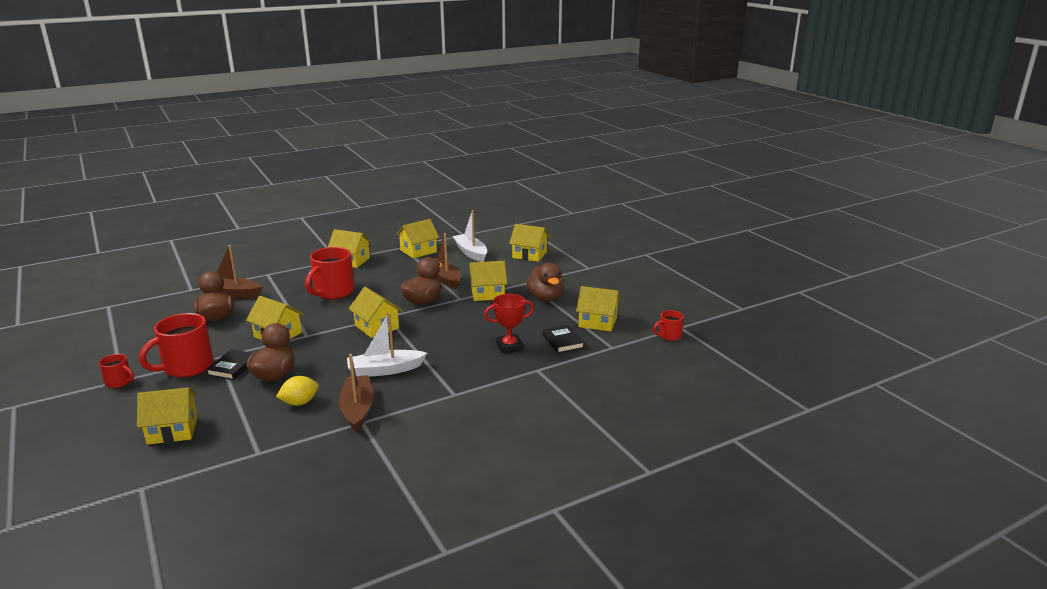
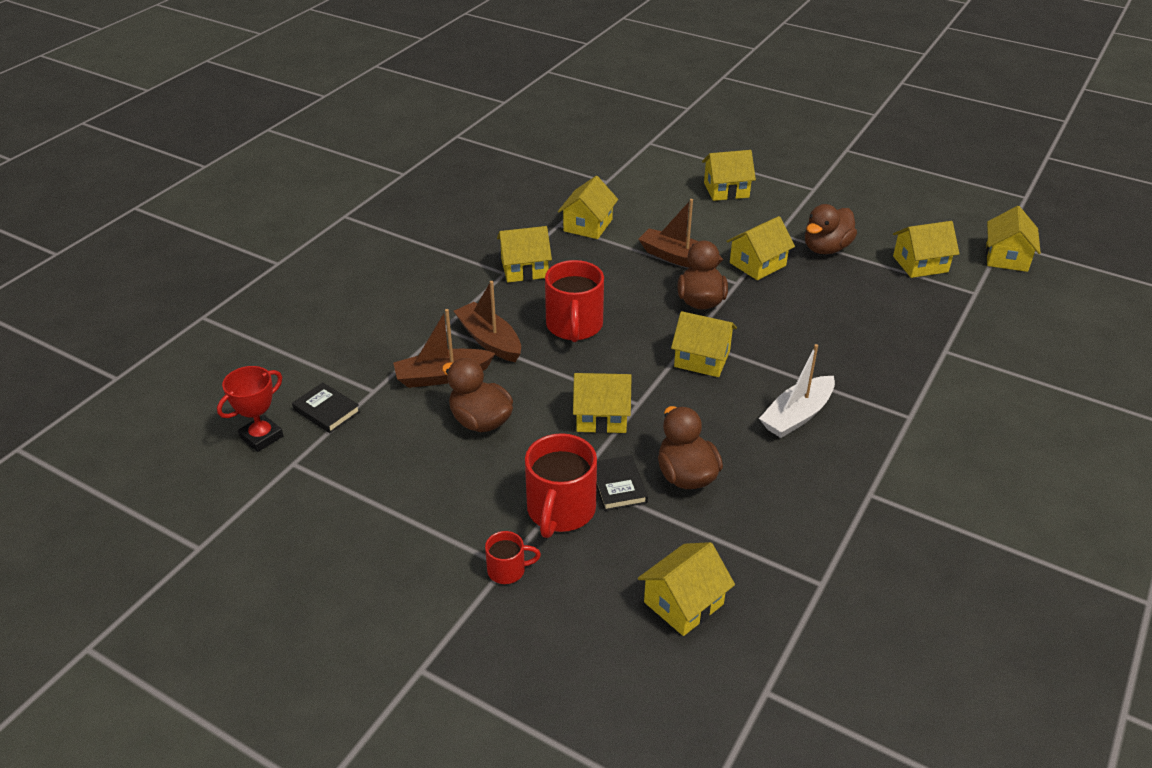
camera: 30 degrees left, 15 degrees up
yellow lemon [276,376,319,406] -> none
brown boat [339,354,373,432] -> brown boat moved to [454,281,521,362]
white boat [453,210,487,262] -> none
red trophy [484,294,534,354] -> red trophy moved to [217,366,283,452]
brown duck [526,262,564,301] -> brown duck turned 90 degrees clockwise [805,204,857,254]
black book [542,325,584,353] -> black book moved to [292,383,360,433]
red mug [653,310,684,341] -> yellow house [986,206,1041,272]

